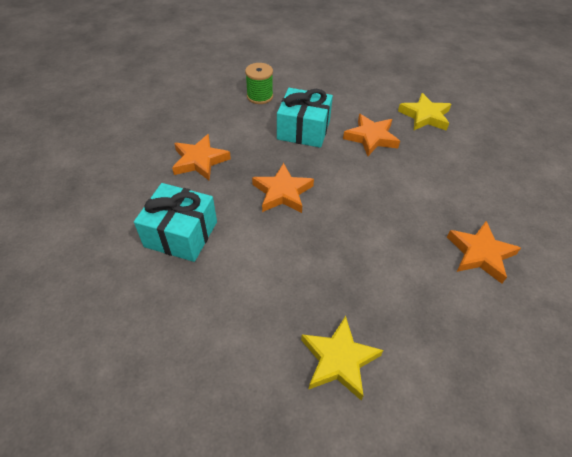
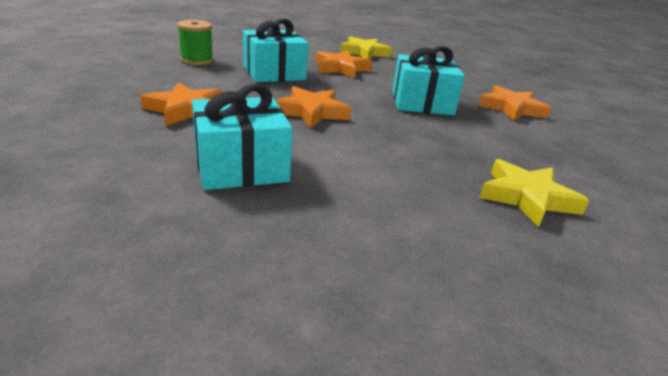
camera: 40 degrees left, 20 degrees down
none -> turquoise gift [392,46,465,115]

